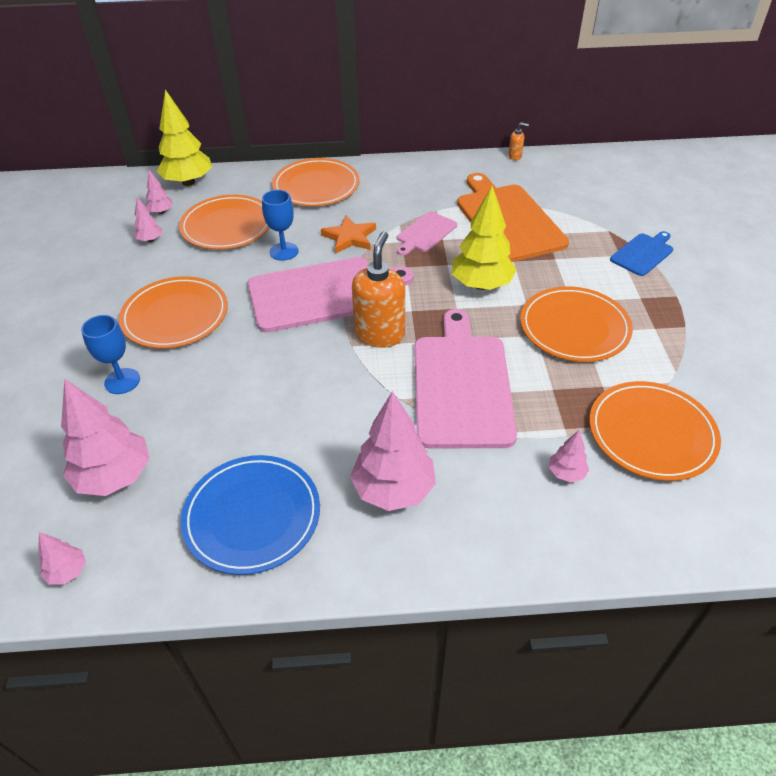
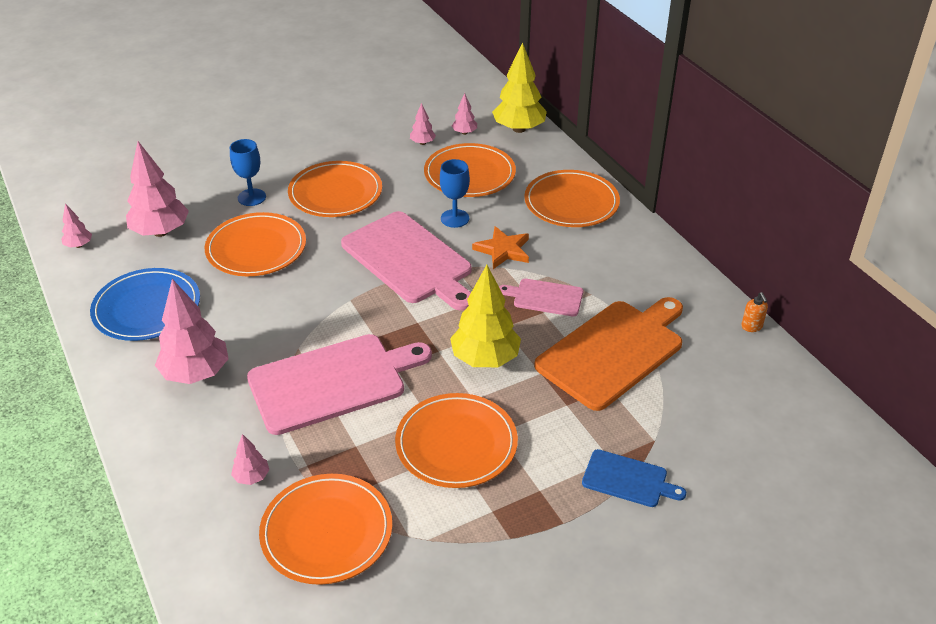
camera: 65 degrees right, 5 degrees down
orange soap dispenser [352,231,405,348] -> none
none -> orange plate [205,212,306,276]

